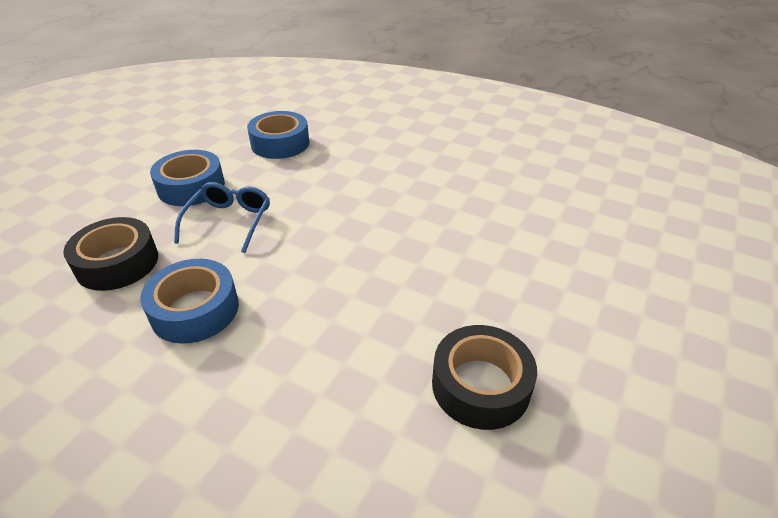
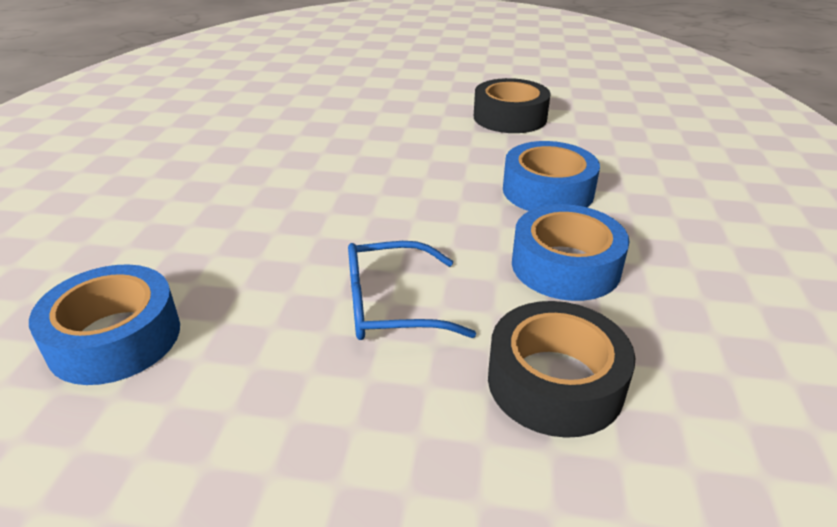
camera: 110 degrees left, 5 degrees down
blue tape [150,150,225,206] -> blue tape moved to [503,141,600,211]

